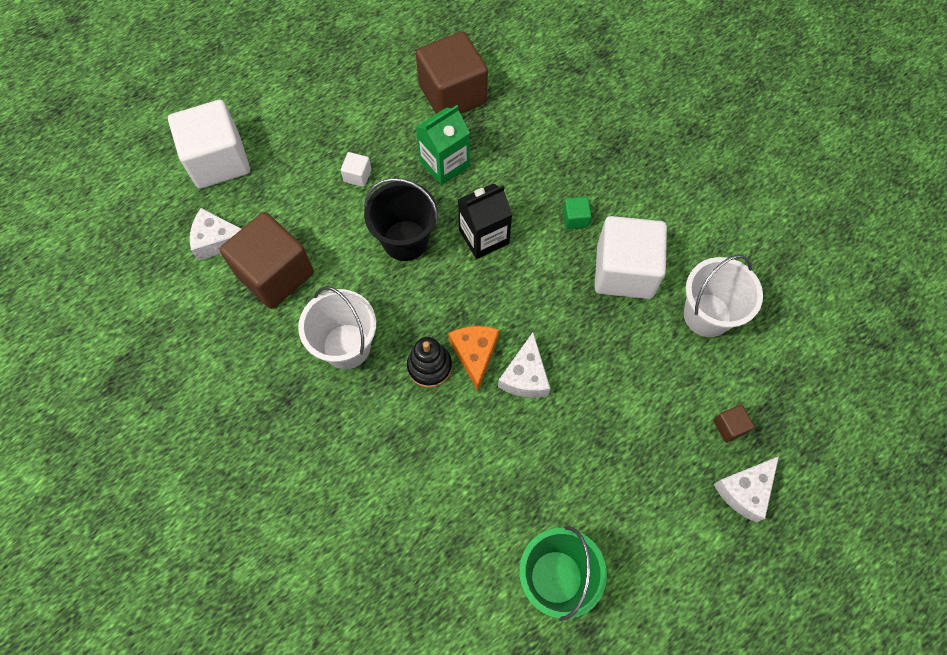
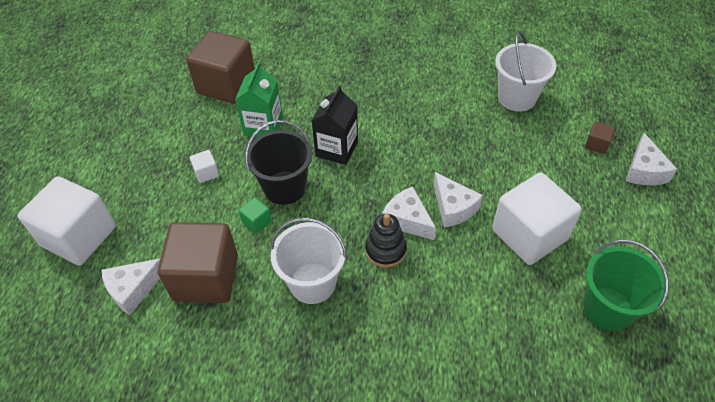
camera: 40 degrees left, 15 degrees down
orange cheese [448,326,499,391] -> white cheese [382,186,436,240]
green cube [563,197,591,229] -> green cube moved to [238,197,272,234]
white cube [595,216,667,299] -> white cube moved to [492,172,582,265]

